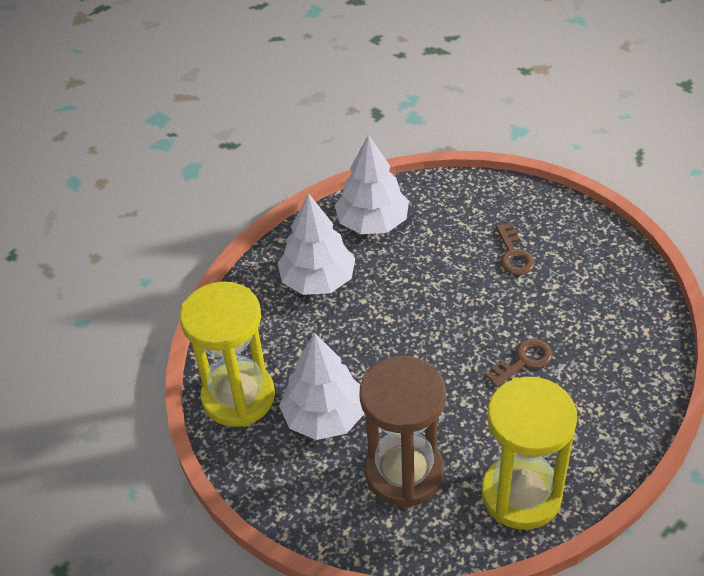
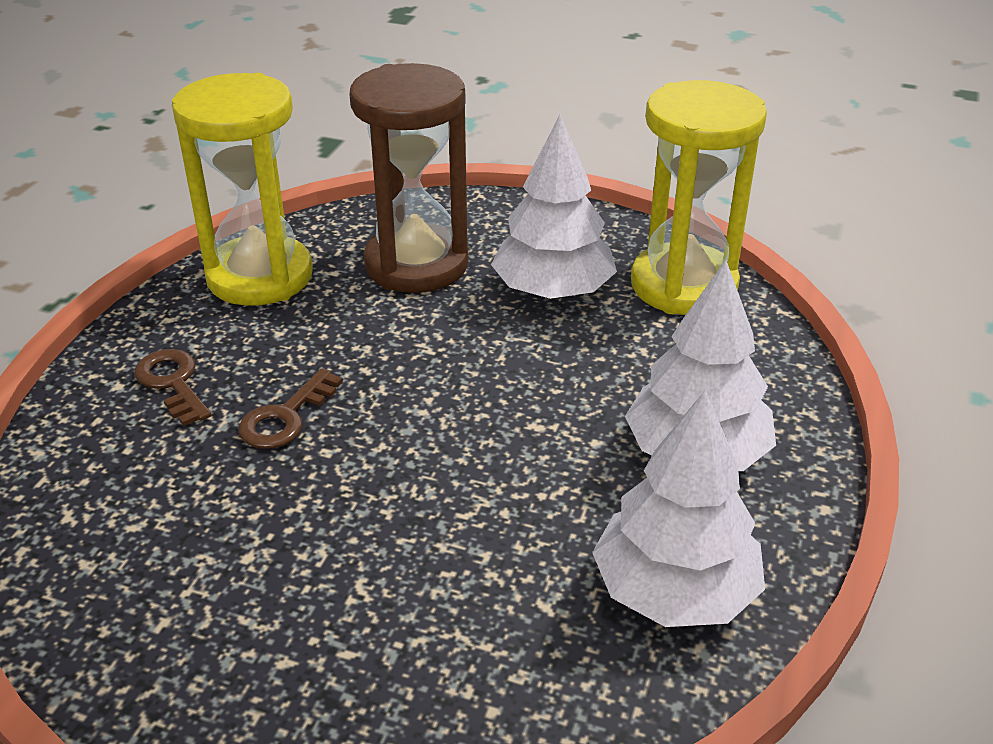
camera: 155 degrees right, 10 degrees down
brown key [496,224,535,275] -> brown key moved to [134,349,212,426]

